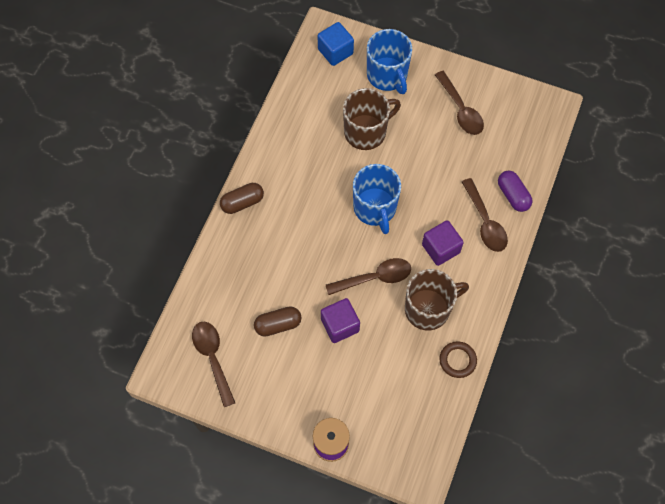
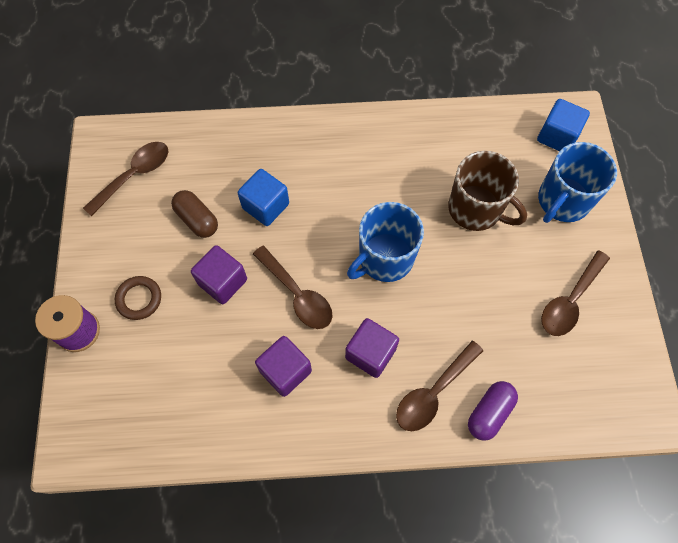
camera: 65 degrees right, 0 degrees up
brown capsule [220,183,264,214] -> none
brown mug [405,269,469,331] -> purple cube [255,336,312,397]
brown ring [439,341,477,378] -> brown ring moved to [115,276,161,320]
none -> blue cube [238,169,289,226]

